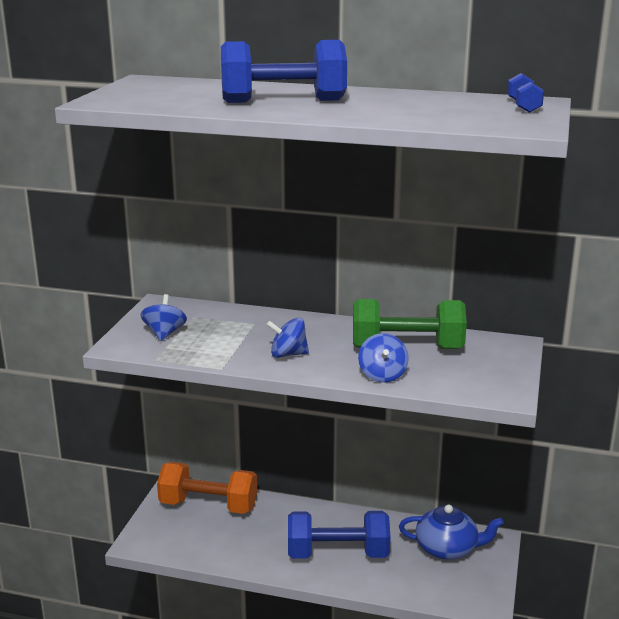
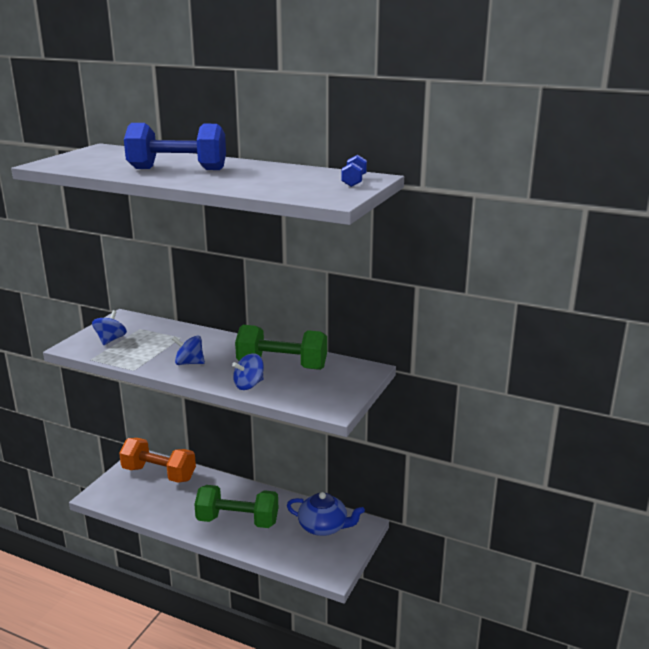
camera: 10 degrees right, 0 degrees up
blue dumbbell [288,511,390,559] -> green dumbbell [194,485,278,528]
blue spinning top [358,333,409,383] -> blue spinning top turned 45 degrees clockwise [232,353,264,390]

